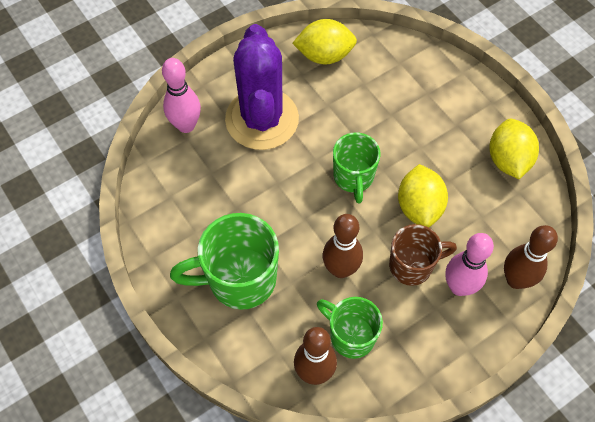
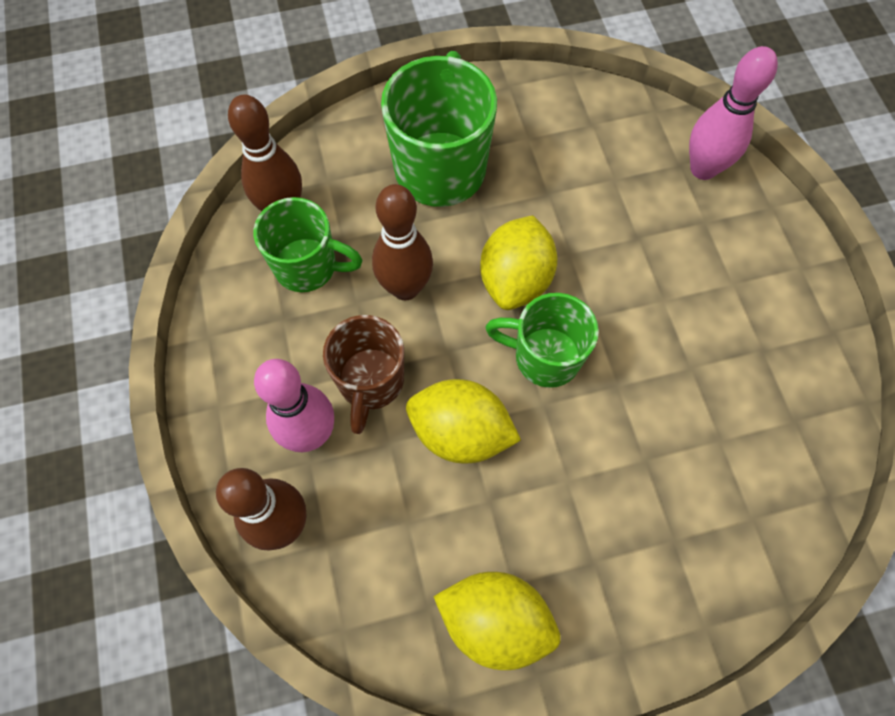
camera: 110 degrees right, 5 degrees up
purple cactus [225,24,299,150] -> none
yellow lemon [292,19,357,64] -> yellow lemon moved to [480,215,557,310]
green mug [317,297,383,359] -> green mug turned 45 degrees clockwise [254,197,362,292]

